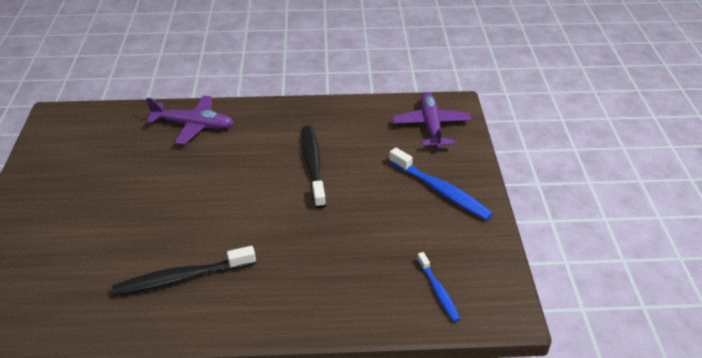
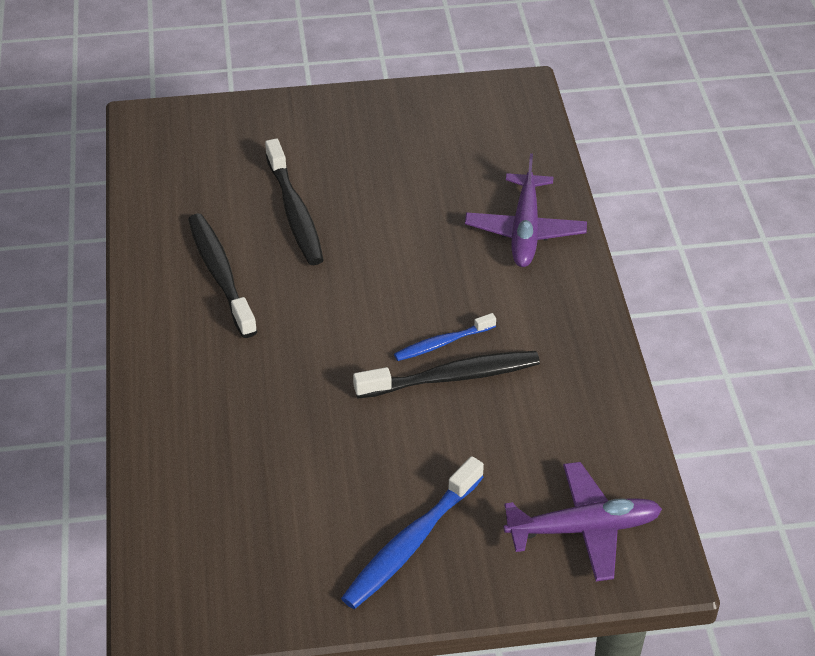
camera: 85 degrees right, 5 degrees up
blue toothbrush [417,252,460,322] -> blue toothbrush moved to [394,313,496,361]
none -> black toothbrush [265,138,324,265]

